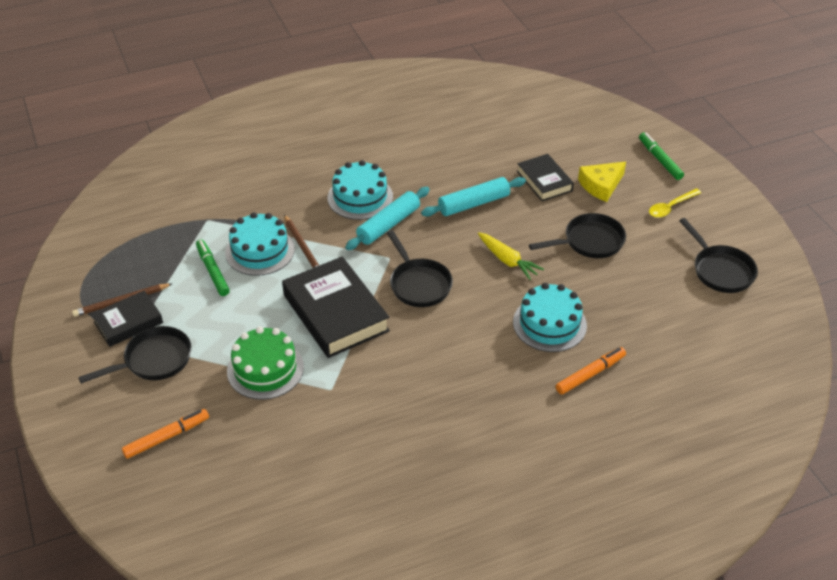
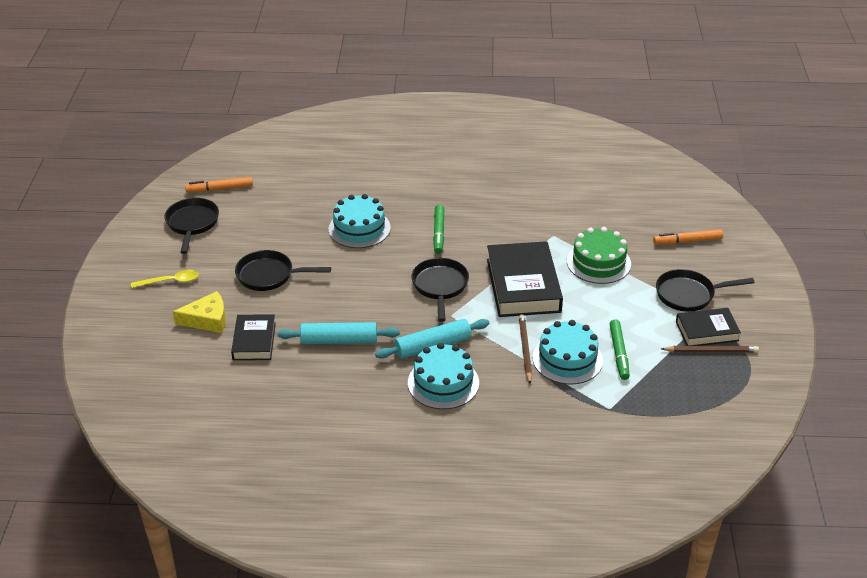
camera: 155 degrees left, 5 degrees down
yellow carrot [478,232,544,280] -> none
orange marker [556,347,626,395] -> orange marker moved to [185,177,253,192]
green marker [639,133,684,180] -> green marker moved to [433,204,444,254]

